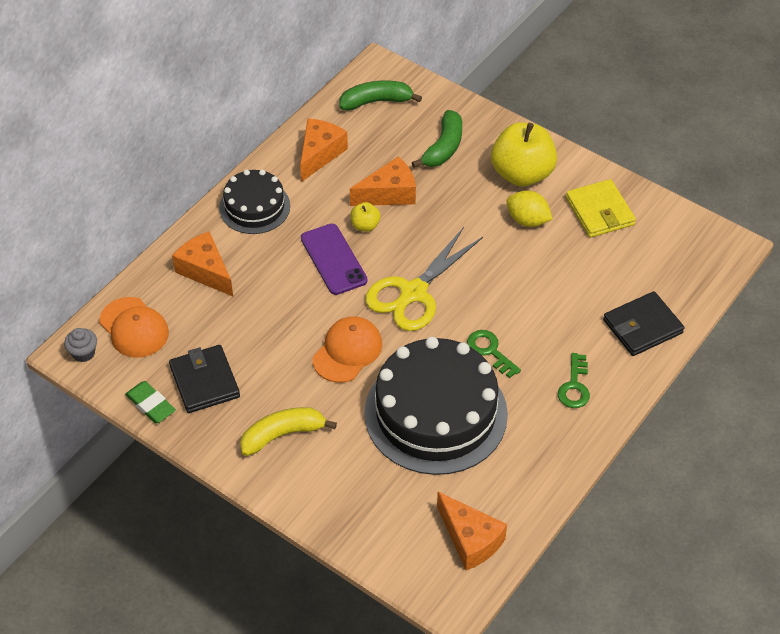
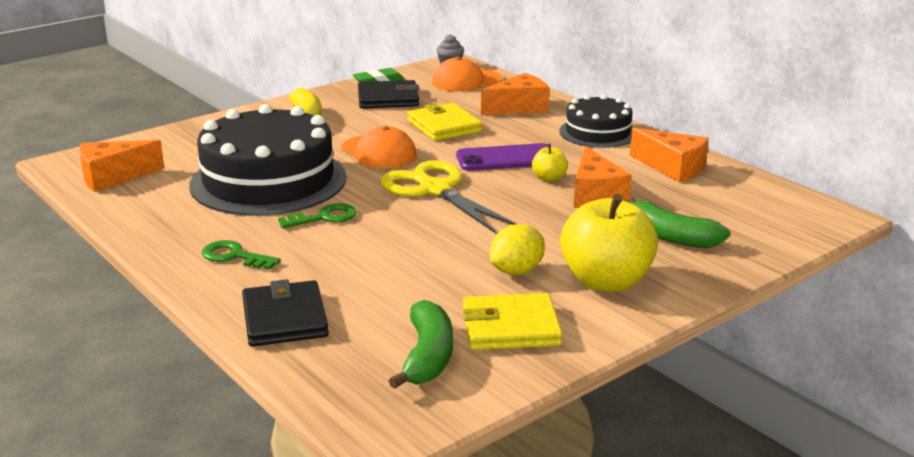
camera: 105 degrees right, 25 degrees down
green banana [339,80,422,111] -> green banana moved to [389,300,453,389]
none -> yellow wallet [407,103,482,141]

